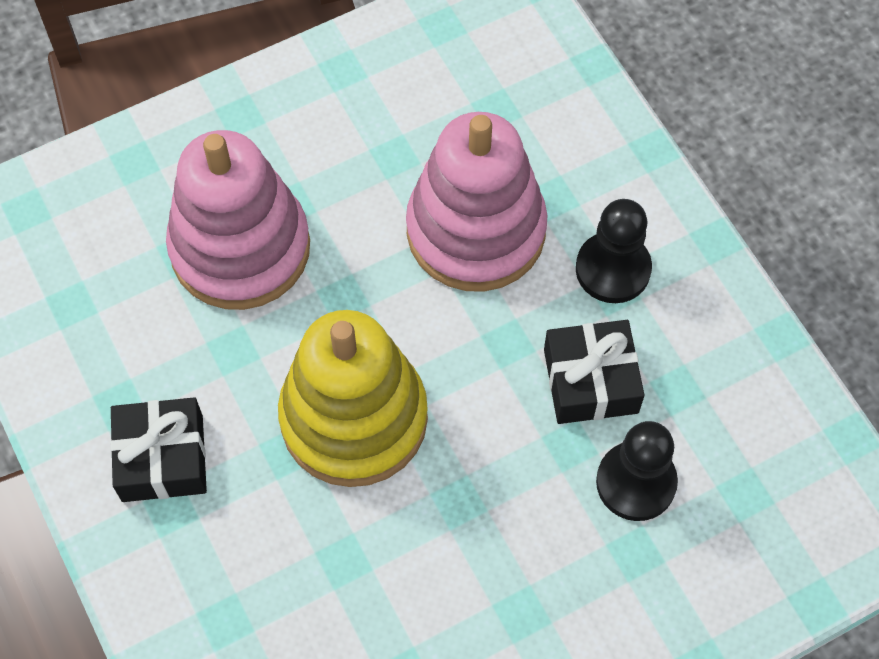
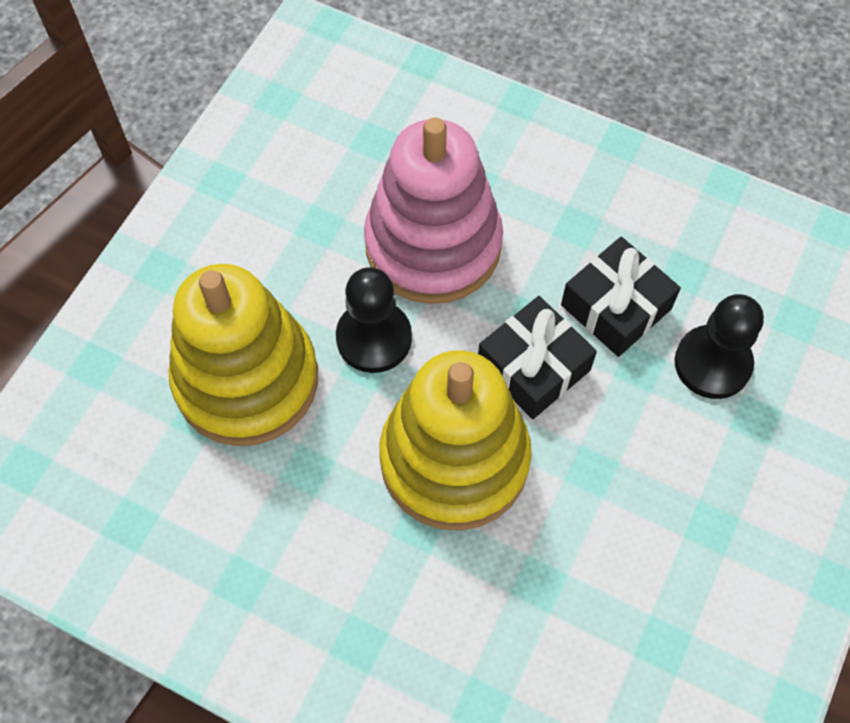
camera: 35 degrees left, 0 degrees up
black gift [110,397,207,502] -> black gift moved to [478,296,597,419]
pink stacking toy [166,130,310,310] -> yellow stacking toy [168,264,318,446]
black pawn [576,199,652,303] -> black pawn moved to [336,267,412,373]

